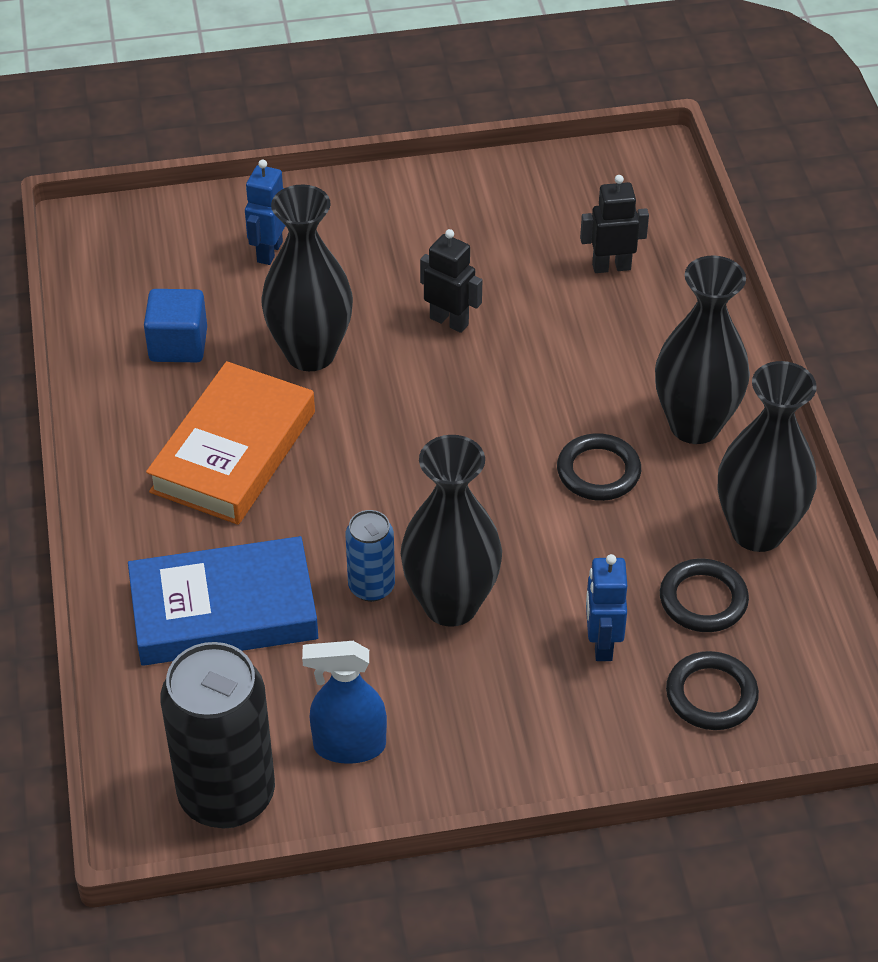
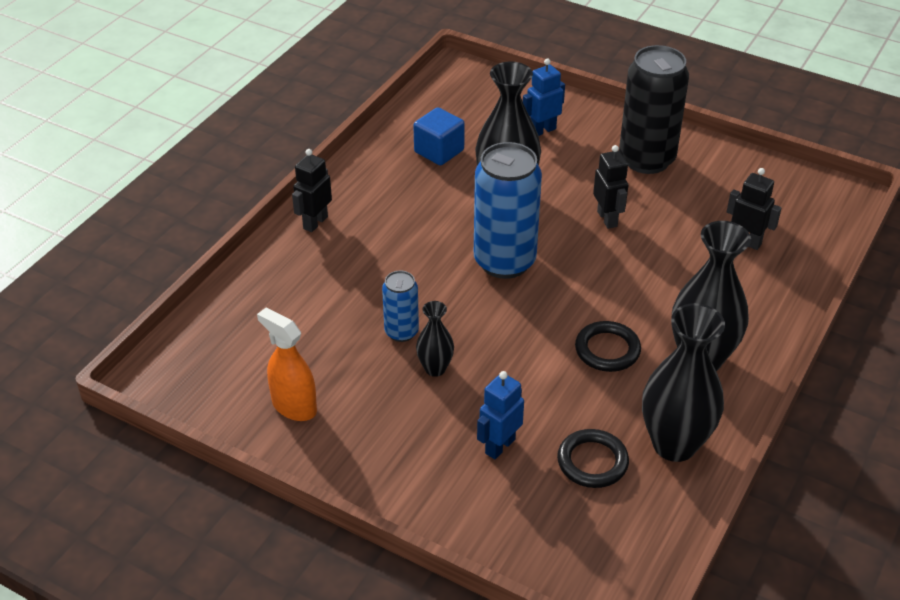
camera: 40 degrees right, 5 degrees down
blue book [128,536,318,666] -> none
orange book [146,361,315,525] -> none
black can [161,642,275,828] -> black can moved to [619,45,689,174]
blue spray bottle [302,641,387,764] -> orange spray bottle [257,308,317,421]
black vase [401,435,502,627] -> black vase [416,301,454,377], size x0.51
black ring [666,651,759,730] -> none
none -> black robot [292,149,332,232]
none -> blue can [474,142,542,279]

